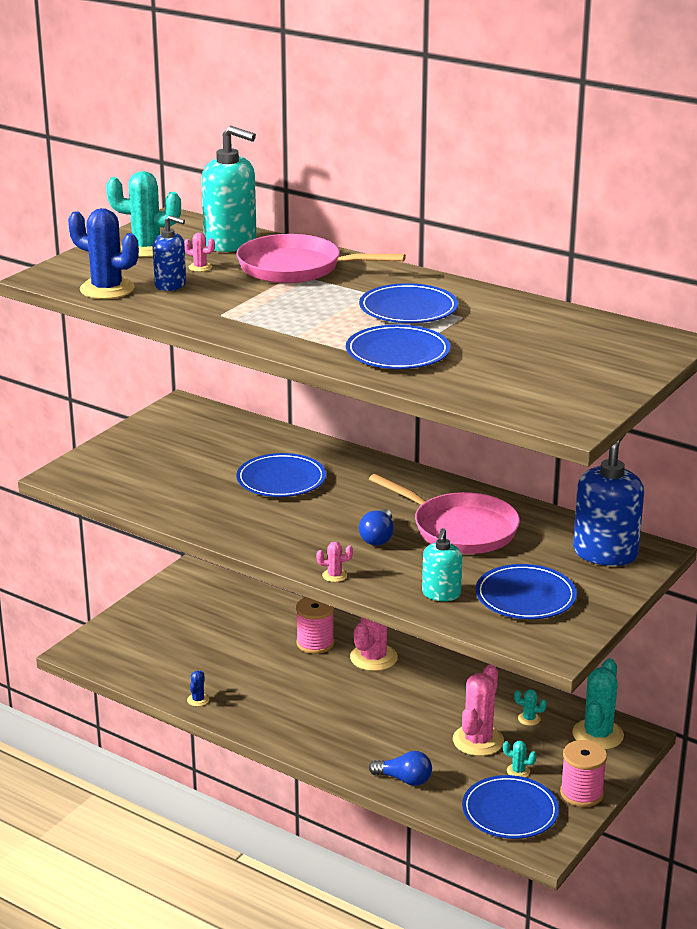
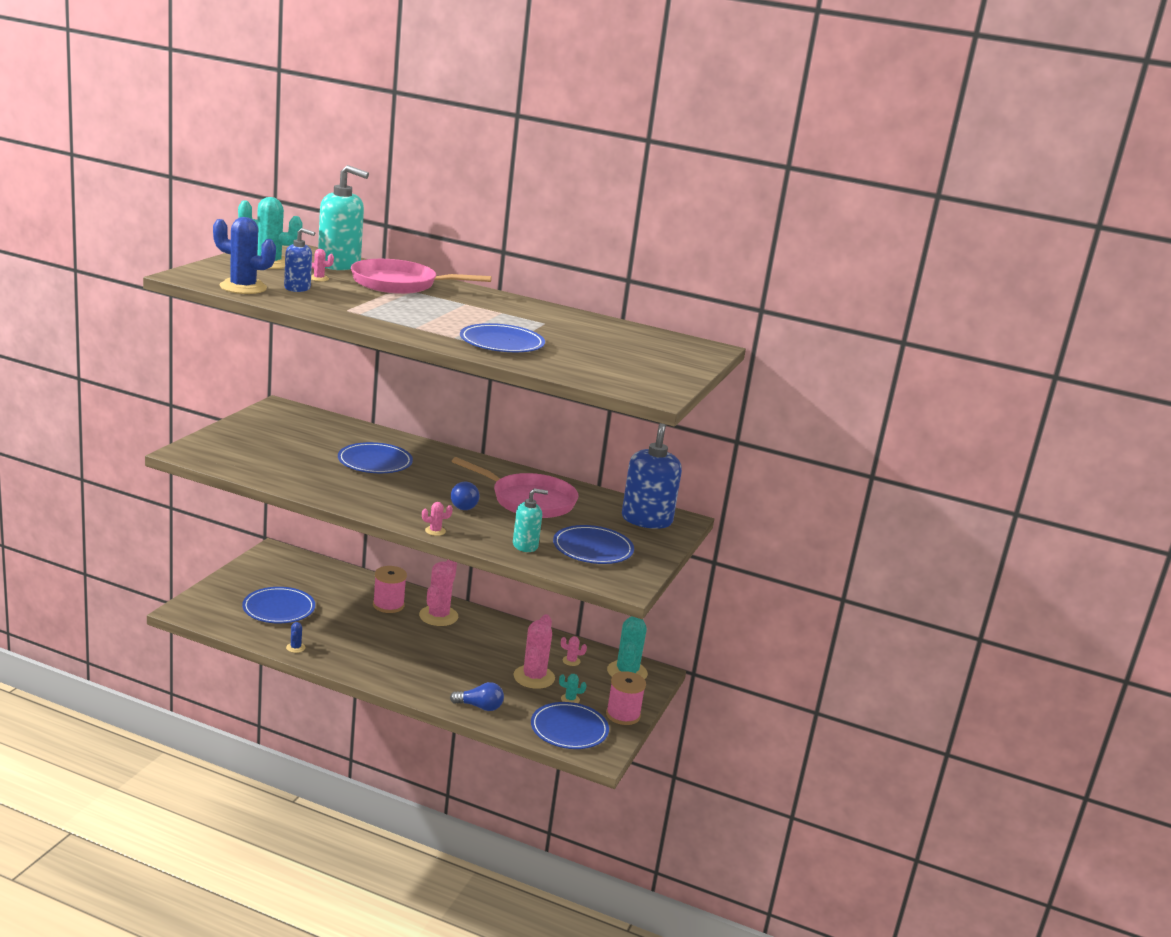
camera: 15 degrees left, 5 degrees down
blue plate [359,283,458,323] -> blue plate moved to [242,587,315,623]
turquoise soap dispenser [422,528,462,601] -> turquoise soap dispenser turned 105 degrees counterclockwise [513,488,548,552]
turquoise cactus [514,689,547,726] -> pink cactus [561,636,587,666]

